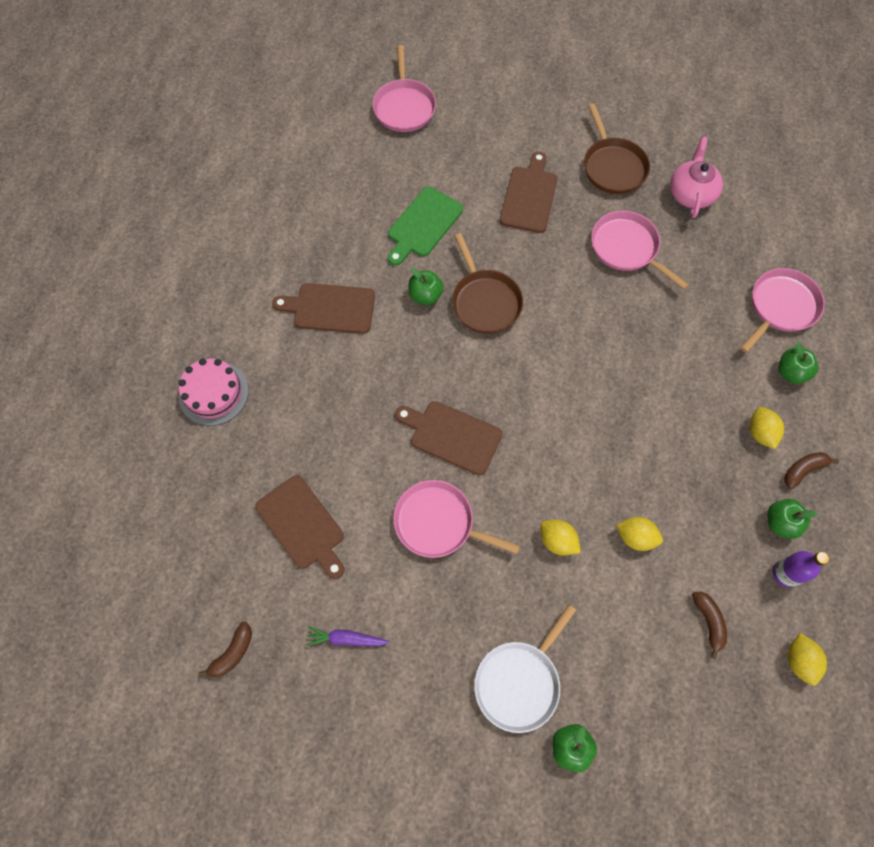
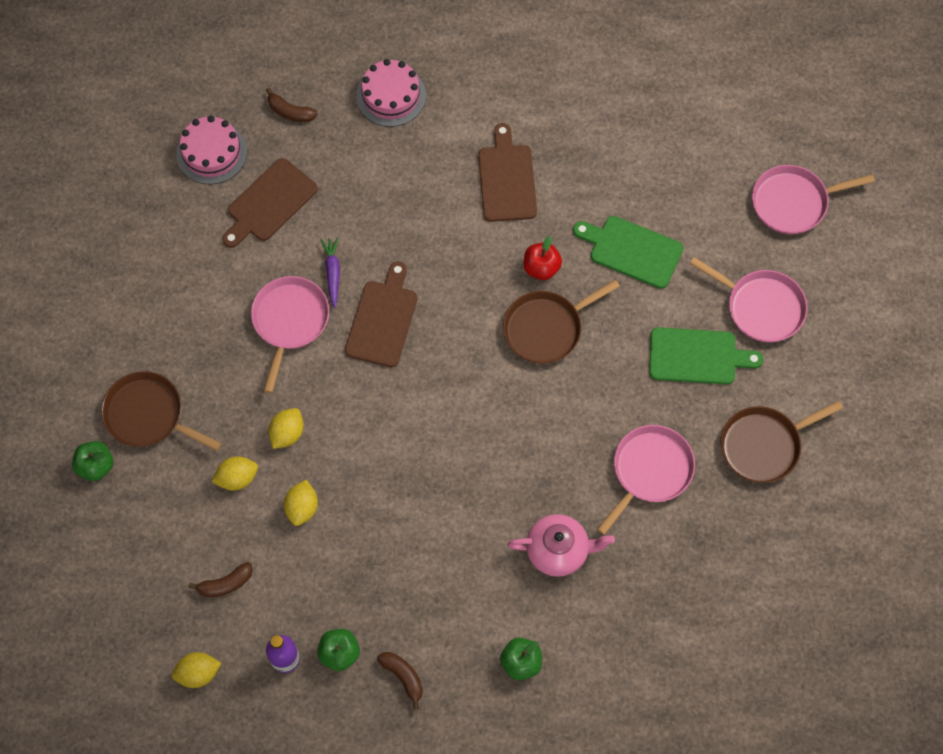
camera: 80 degrees right, 0 degrees up
brown banana [199,622,252,677] -> brown banana moved to [266,88,318,122]
purple carrot [306,626,389,646] -> purple carrot moved to [321,237,340,308]
green apple [408,268,444,305] -> red apple [524,236,562,280]
white pan [474,604,576,733] -> brown pan [101,371,222,451]
brown cutting board [500,152,558,233] -> green cutting board [649,327,763,384]
pink teapot [670,137,723,218] -> pink teapot moved to [508,514,615,577]
pink pan [740,268,825,353] -> pink pan moved to [690,257,808,342]
yellow lemon [750,407,784,449] -> yellow lemon moved to [212,456,258,490]
none -> pink cake [176,116,247,185]

